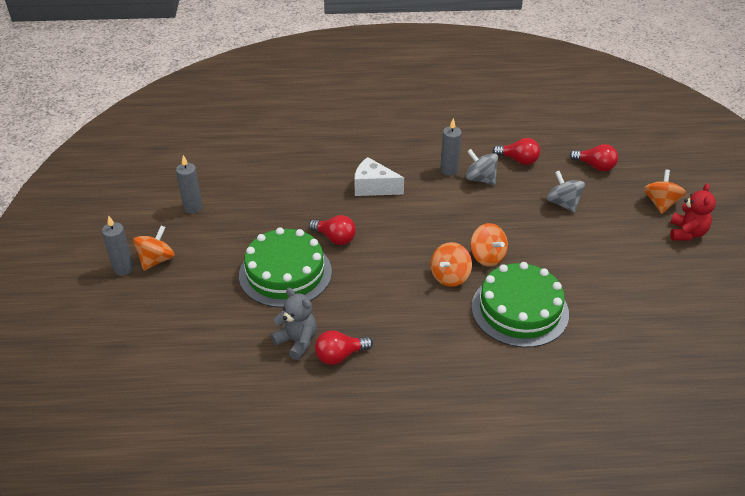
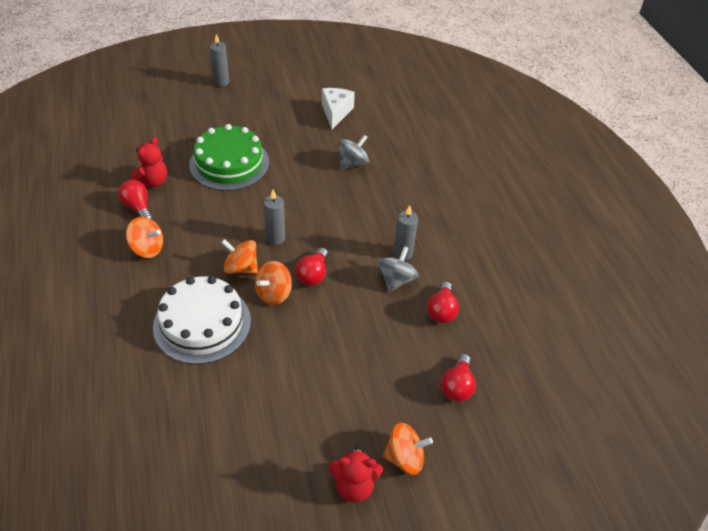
camera: 75 degrees right, 5 degrees up
orange spinning top [133,225,175,271] -> orange spinning top moved to [126,217,163,258]
grey candle [176,155,203,214] -> grey candle moved to [264,190,285,245]
grey teddy bear [271,288,317,360] -> red teddy bear [130,137,167,188]
red light bulb [309,215,356,245] -> red light bulb moved to [295,248,328,286]
white cheese [354,157,404,196] -> white cheese moved to [322,88,355,129]
green cake [471,262,569,348] -> white cake [153,276,251,364]
grey spinning top [547,171,585,213] -> grey spinning top moved to [339,135,369,169]

